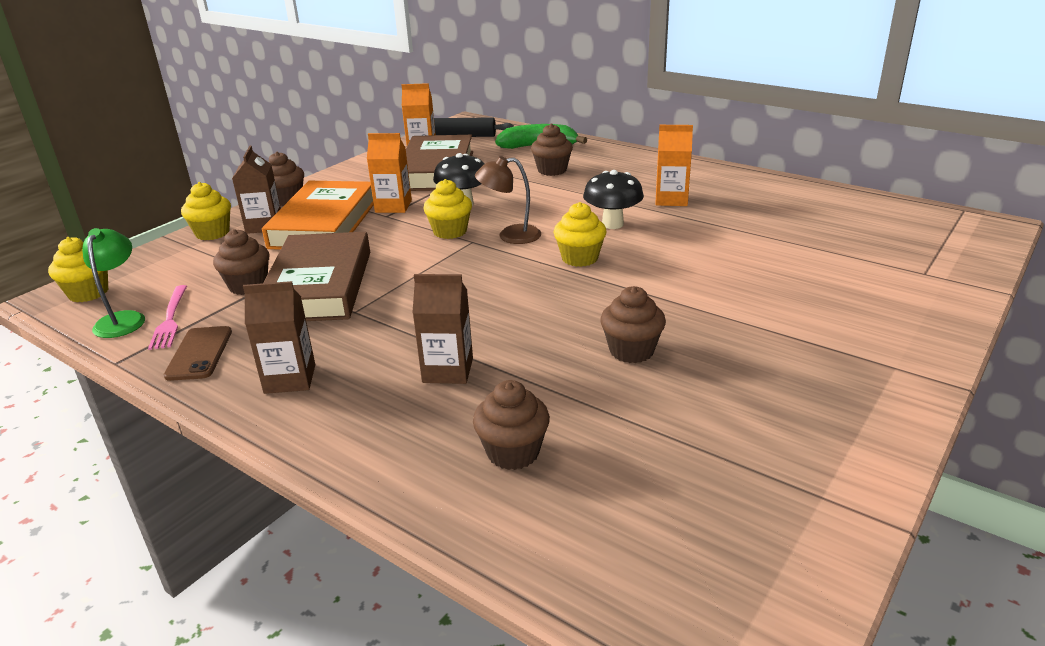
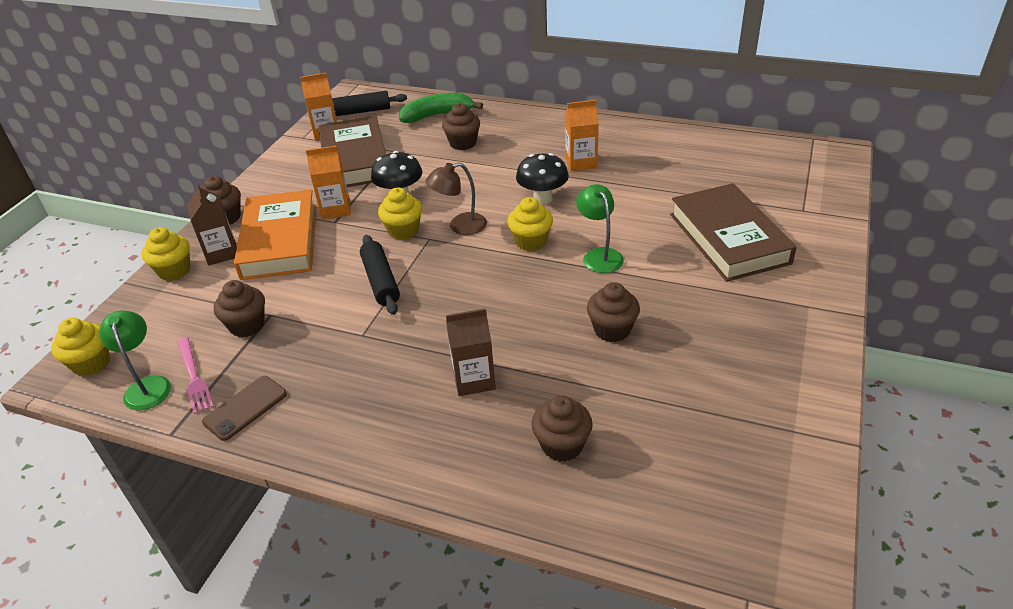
camera: 15 degrees left, 10 degrees up
brown phone [164,326,232,381] -> brown phone turned 60 degrees clockwise [202,376,287,441]
brown carton [243,281,315,394] -> none
brown book [263,232,370,321] -> brown book moved to [670,183,797,282]
none -> black rolling pin [360,235,400,315]
none -> green lamp [576,184,624,273]

